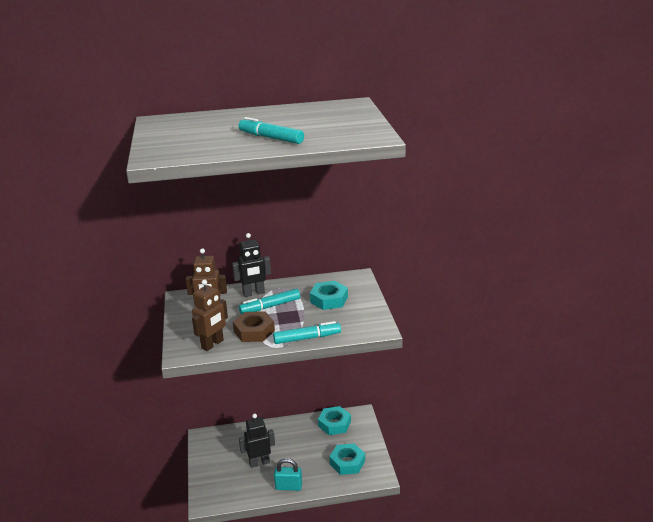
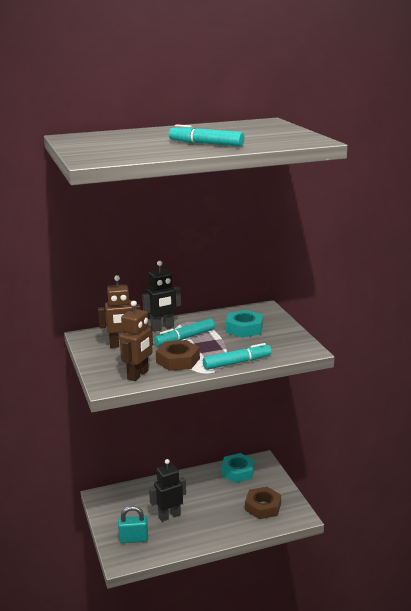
camera: 10 degrees left, 5 degrees down
turquoise padlock [274,458,302,491] -> turquoise padlock moved to [118,506,148,543]
turquoise nut [329,443,365,475] -> brown nut [245,487,281,519]

